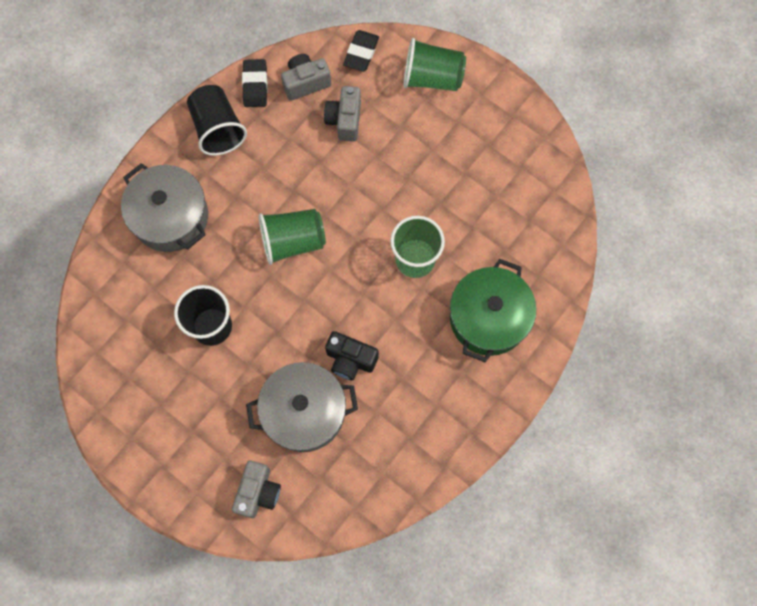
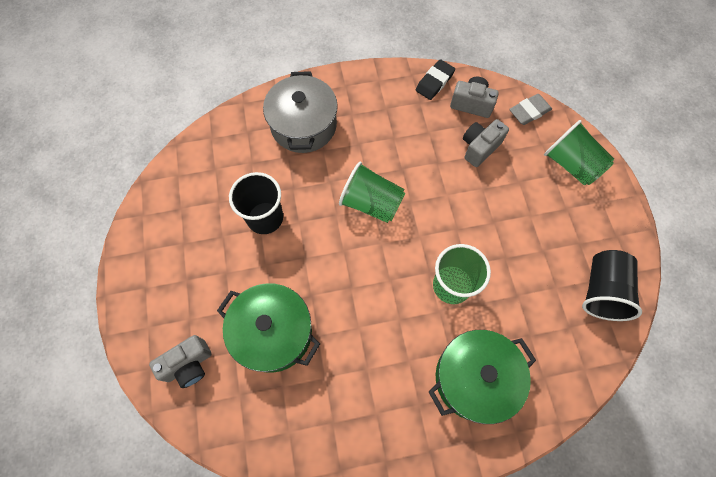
camera: 40 degrees right, 5 degrees down
black cup [187,85,247,156] -> black cup moved to [582,250,642,321]
grey pot [246,362,358,452] -> green pot [217,283,320,373]
black camera [325,331,379,380] -> none
black eraser [343,30,379,72] -> grey eraser [509,94,552,125]

